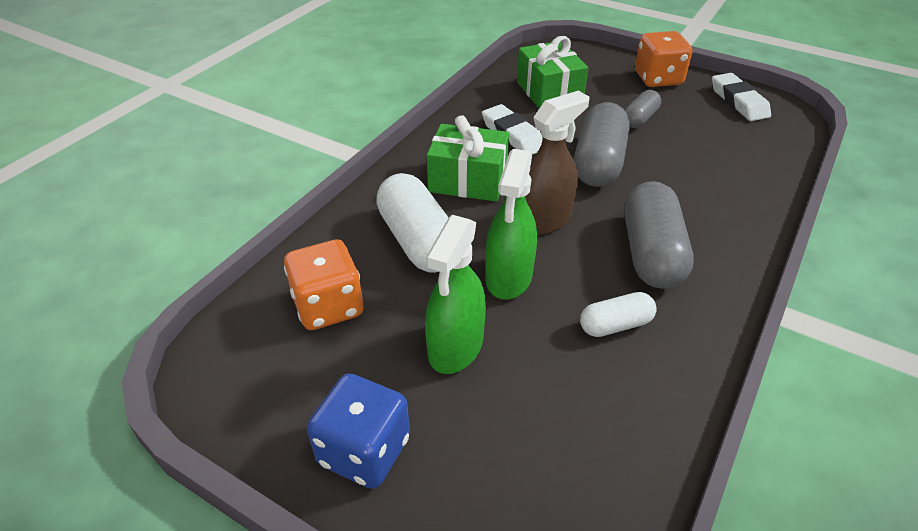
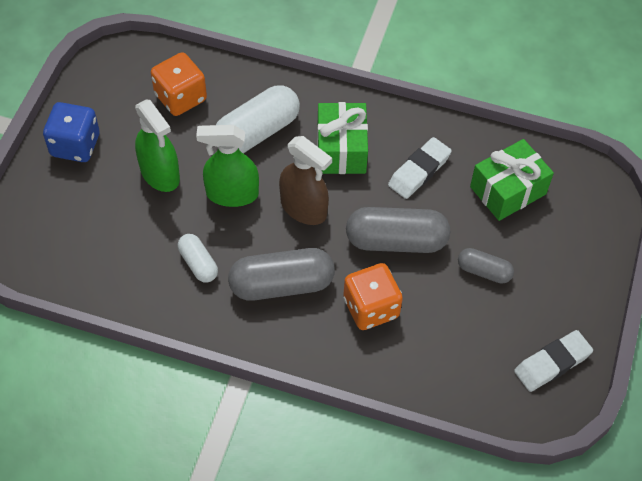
camera: 75 degrees right, 15 degrees up
green spray bottle [425,215,486,374] -> green spray bottle turned 135 degrees counterclockwise [135,100,180,192]
orange dice [635,31,692,87] -> orange dice moved to [343,263,403,330]

